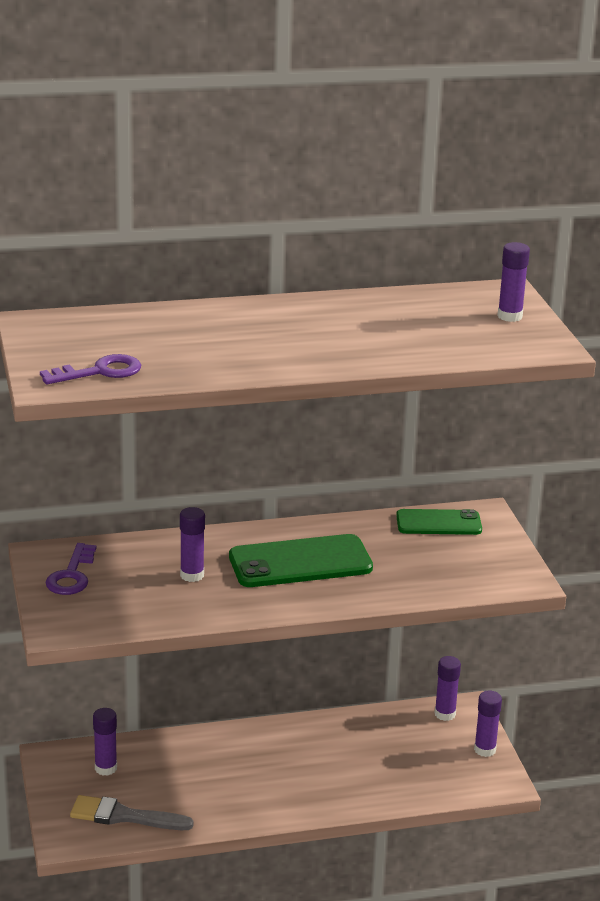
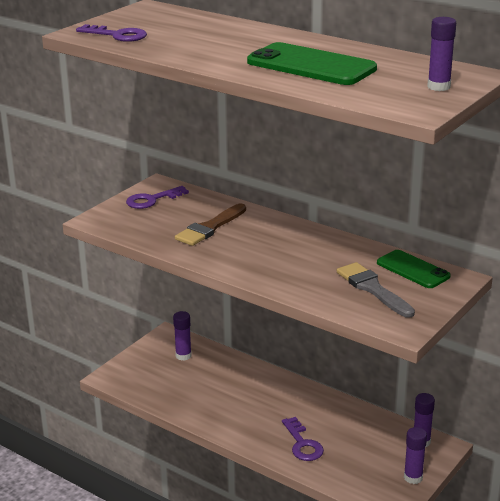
camera: 50 degrees right, 0 degrees up
grey brush [70,795,194,830] -> grey brush moved to [337,262,415,318]
purple glue stick [180,507,205,582] -> brown brush [175,204,246,246]
green phone [229,534,373,587] -> green phone moved to [247,42,377,85]
none -> purple key [282,417,324,461]

